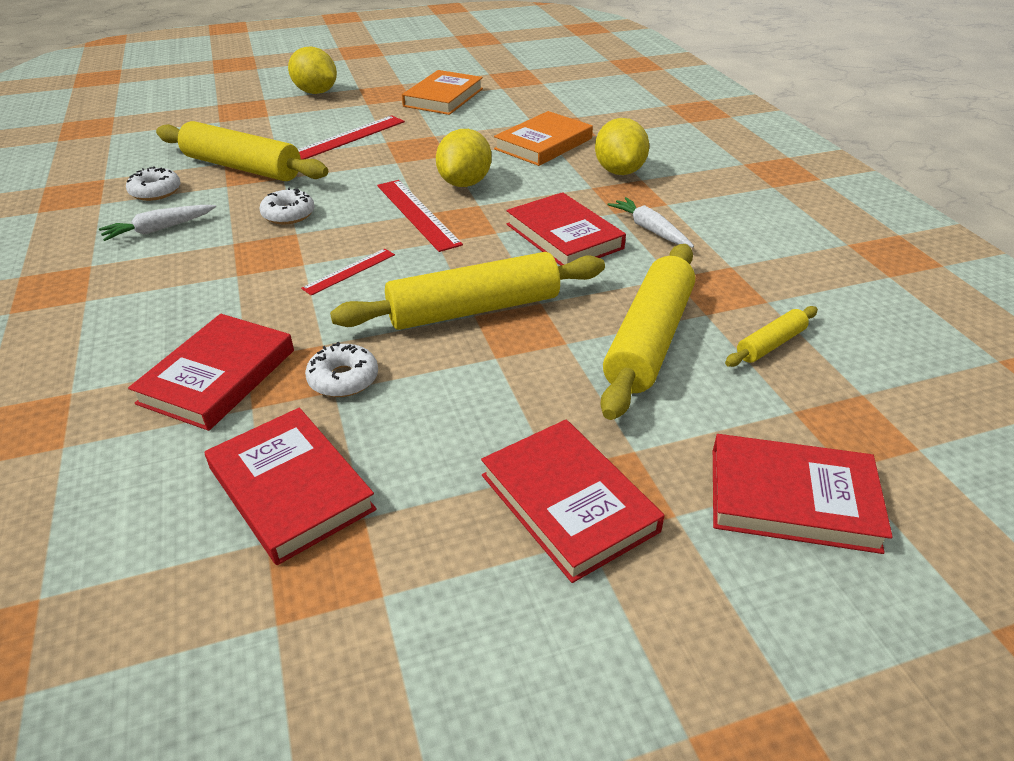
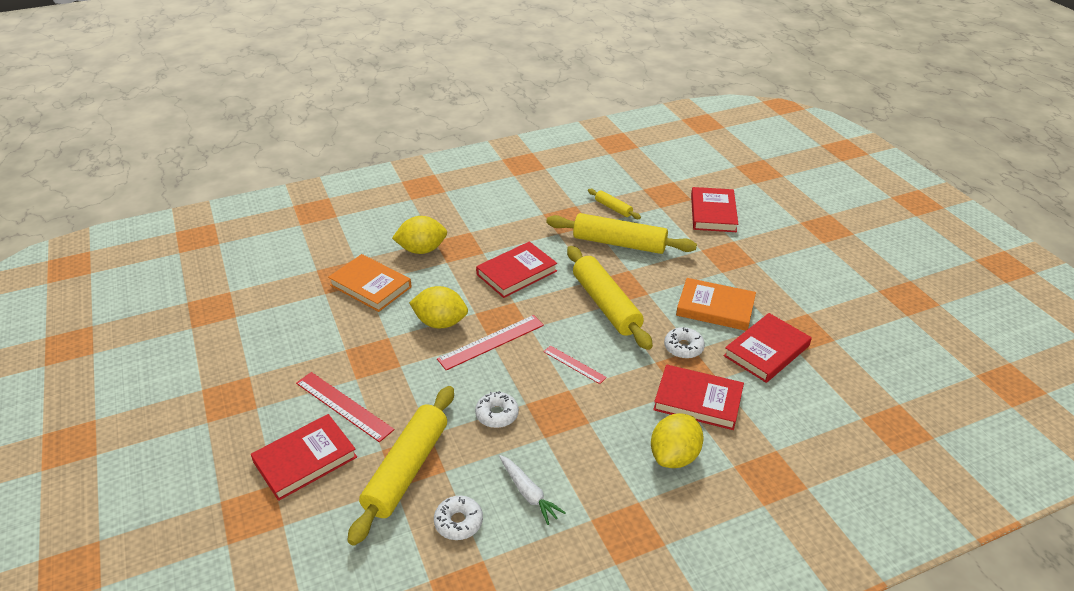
camera: 95 degrees left, 0 degrees up
yellow lemon [288,47,337,94] -> yellow lemon moved to [651,413,703,468]
orange book [402,70,483,115] -> orange book moved to [676,278,756,331]
red book [481,419,665,583] -> red book moved to [251,414,357,501]
white carrot [607,197,694,248] -> none

